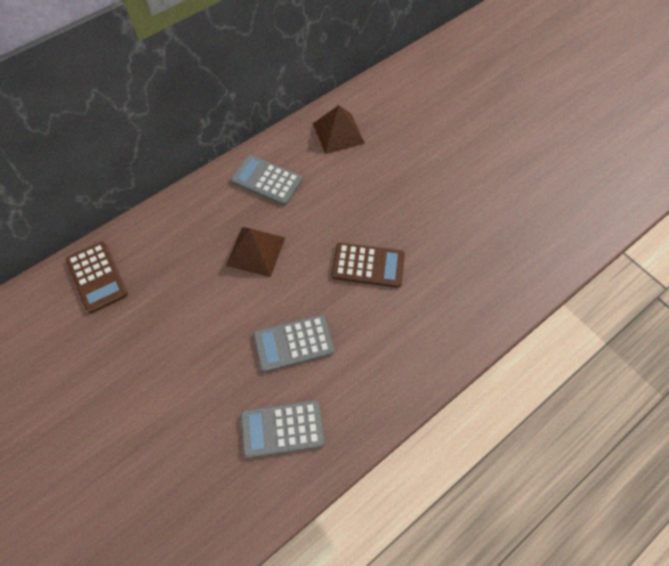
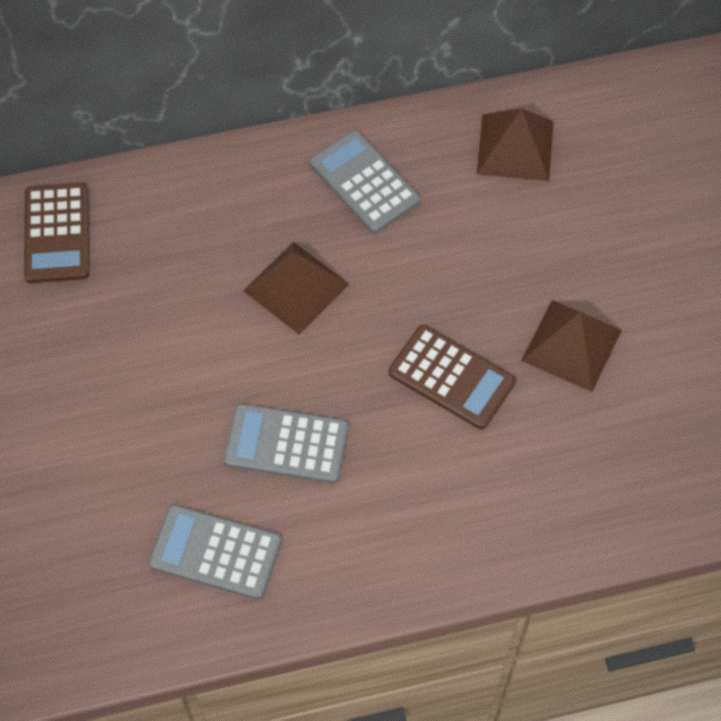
camera: 25 degrees right, 0 degrees up
none -> brown pyramid [521,300,622,392]

